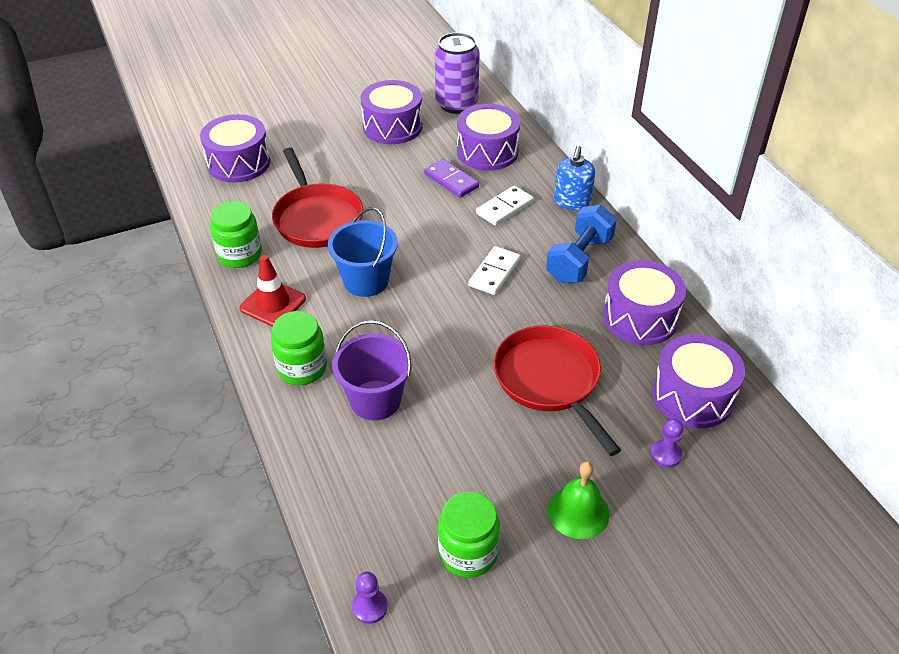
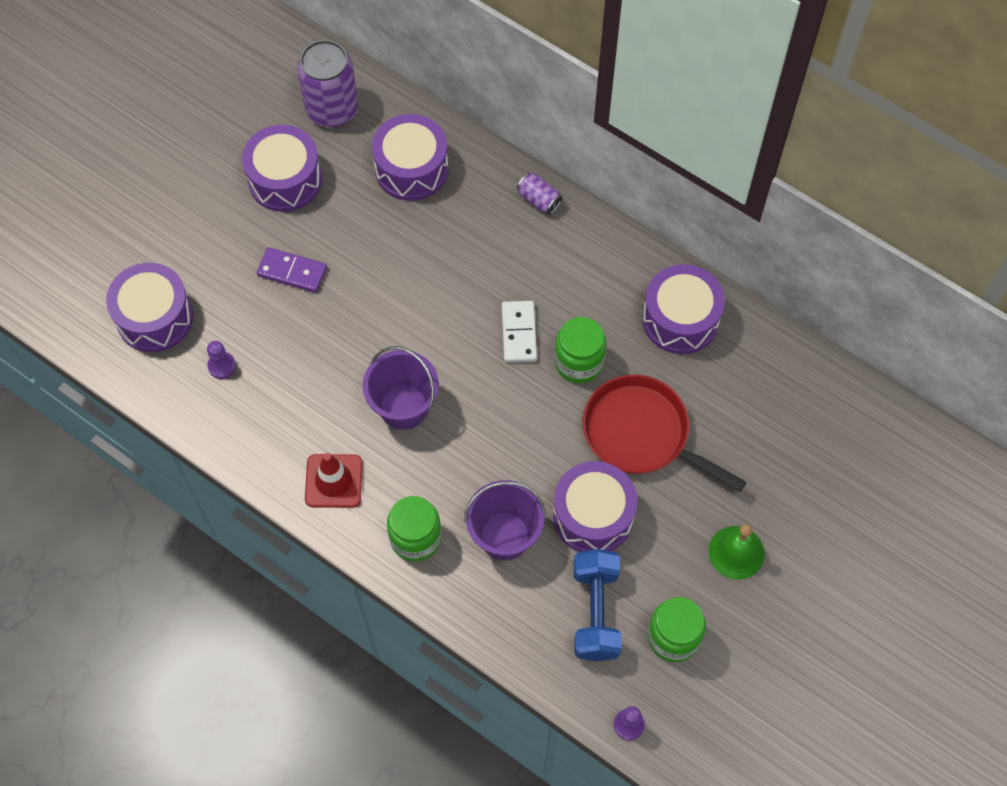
camera: 30 degrees left, 20 degrees up
green jar [210,201,262,268] -> green jar moved to [555,317,606,383]
red pan [272,148,363,248] -> none
blue bucket [328,207,398,297] -> purple bucket [363,346,439,430]
purple domino [424,159,479,198] -> purple domino moved to [257,247,327,293]
white domino [476,185,533,226] -> none
blue dumbbell [546,205,617,283] -> blue dumbbell moved to [574,549,622,661]
blue soap dispenser [554,146,595,210] -> purple can [517,173,562,214]
purple pawn [651,419,683,468] -> purple pawn moved to [207,341,236,379]
purple drum [652,334,745,428] -> purple drum moved to [553,461,637,552]

